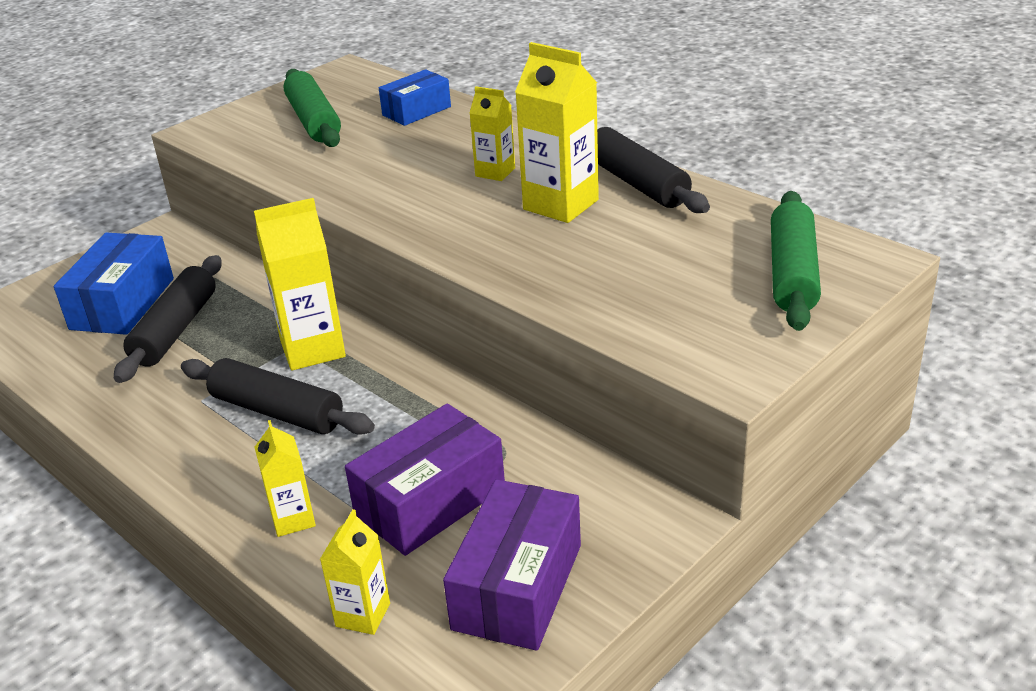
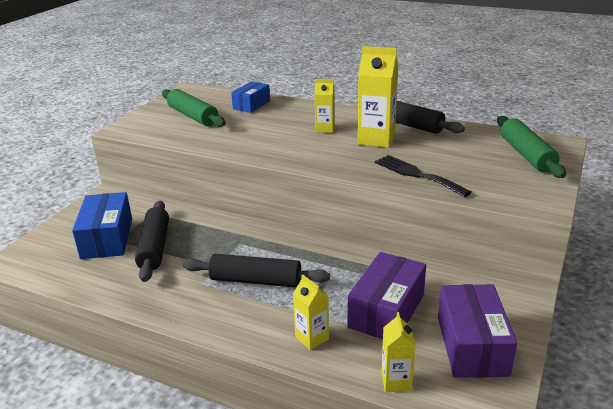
camera: 20 degrees left, 5 degrees down
yellow carton [254,198,346,371] -> none
none -> black fork [375,155,472,197]

